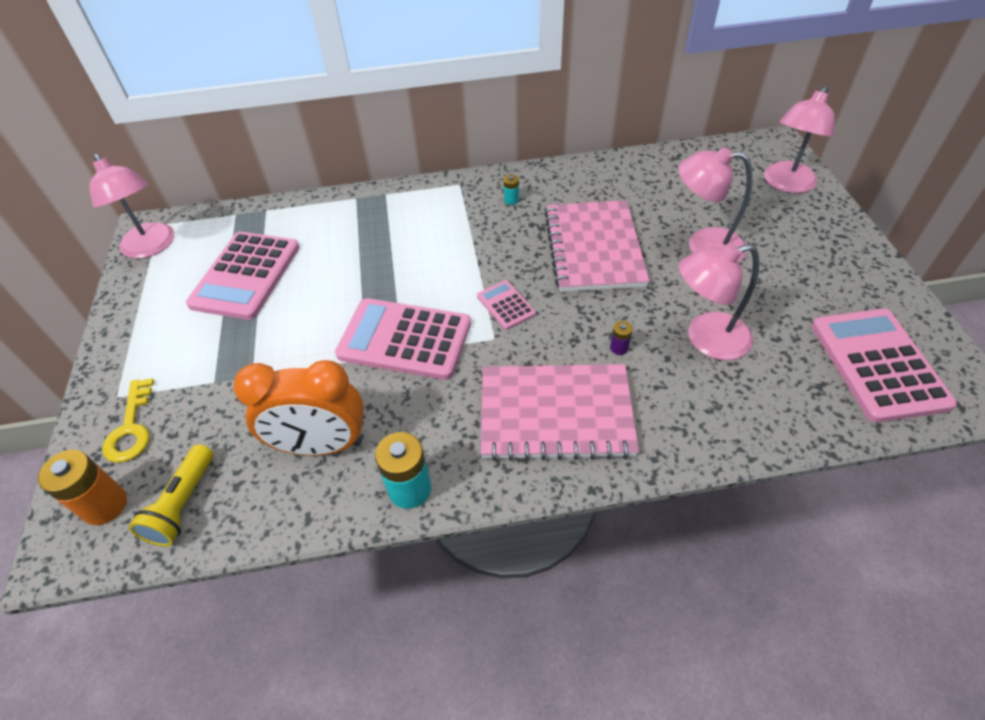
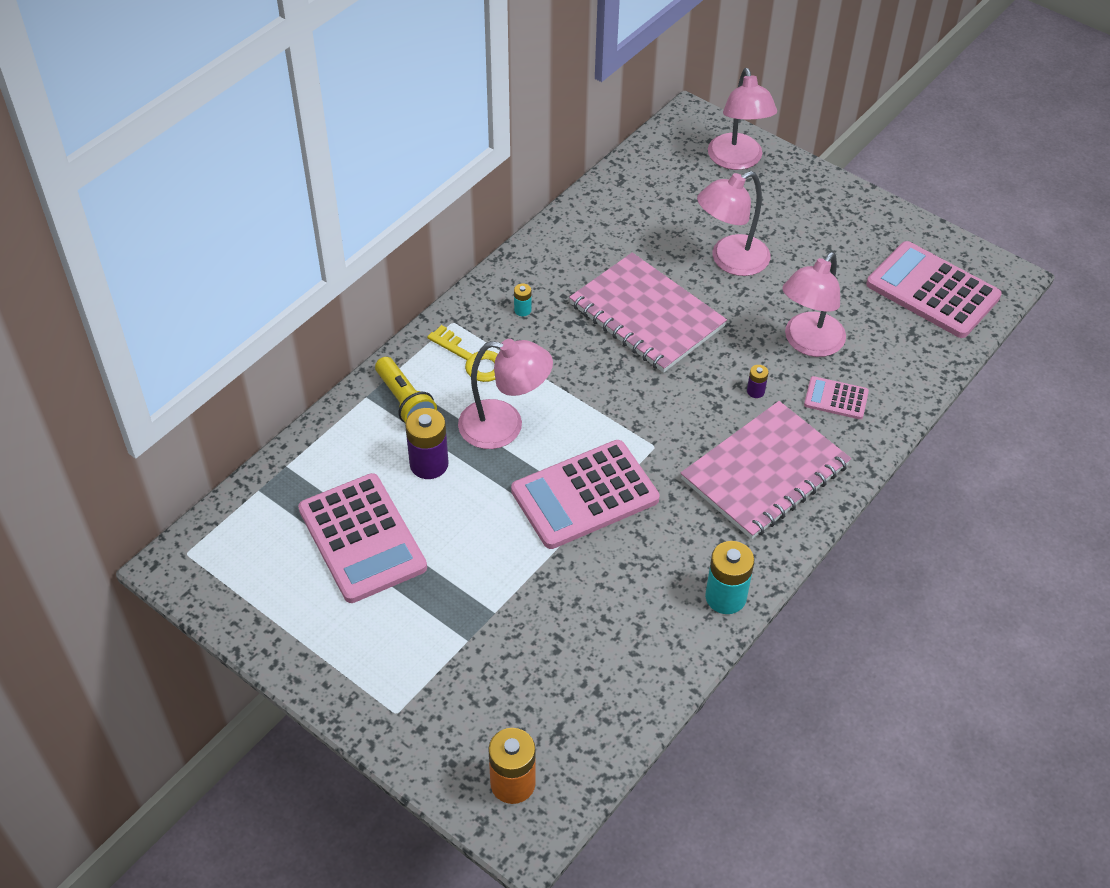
camera: 45 degrees left, 0 degrees up
pink lamp [89,153,174,259] -> pink lamp moved to [458,339,553,449]
yellow key [102,378,154,463] -> yellow key moved to [427,325,498,382]
yellow flashlight [129,444,214,547] -> yellow flashlight moved to [375,357,437,423]
orange clock [233,360,364,456] -> none
pink calculator [477,280,536,330] -> pink calculator moved to [804,376,869,419]
none -> purple battery [405,408,448,479]

